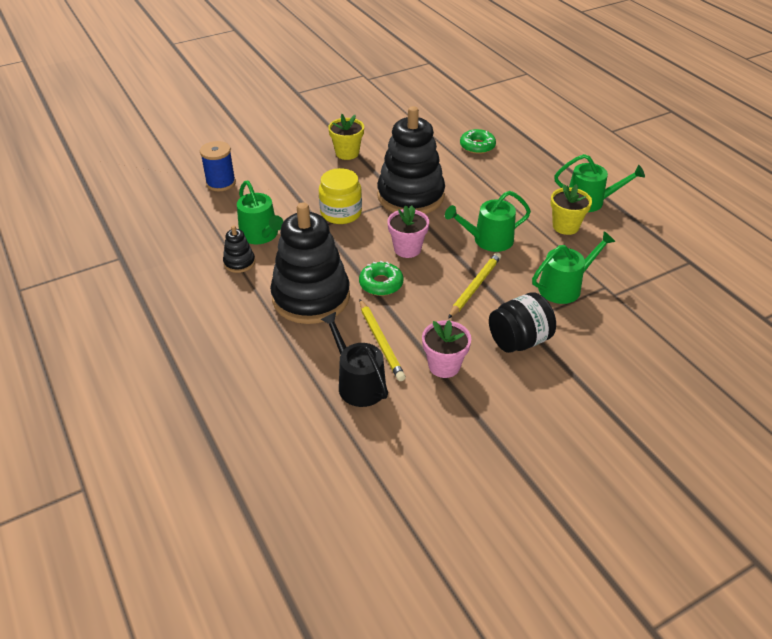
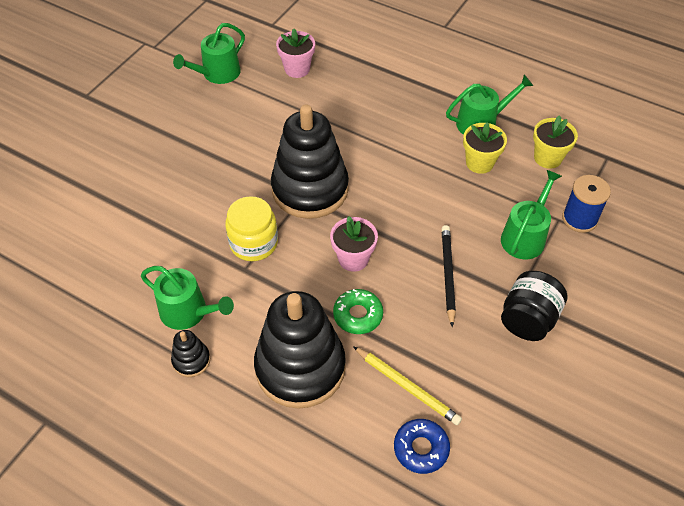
camera: 30 degrees left, 10 degrees up
blue spool [200,141,236,191] -> blue spool moved to [562,175,611,233]
black watering can [320,312,388,407] -> blue donut [394,419,450,474]
yellow flower pot [328,114,364,160] -> yellow flower pot moved to [533,115,578,169]
pink flower pot [422,320,471,378] -> pink flower pot moved to [276,29,315,78]
green watering can [445,191,531,252] -> green watering can moved to [173,23,245,84]
yellow pencil [448,252,501,319] -> black pencil [442,225,456,327]
green donut [460,129,496,154] -> none

